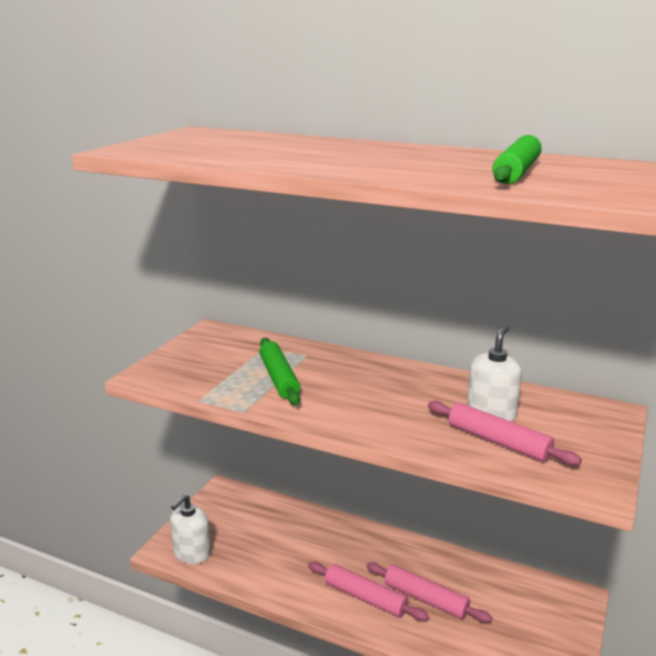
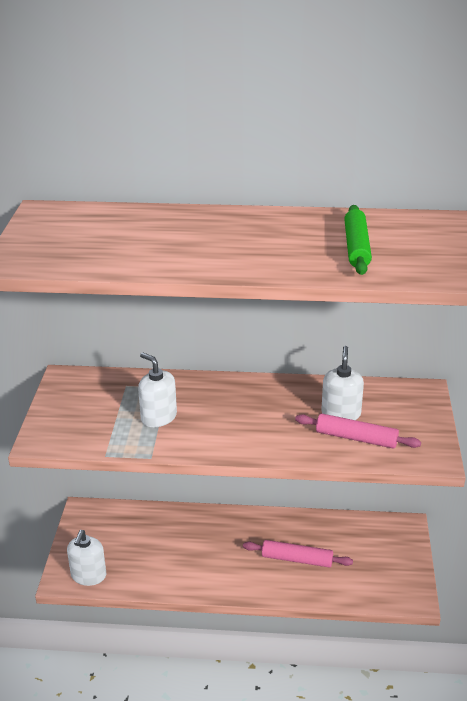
camera: 20 degrees left, 10 degrees up
green rolling pin [259,338,300,405] -> white soap dispenser [138,352,177,427]
pink rolling pin [308,561,429,621] -> none

